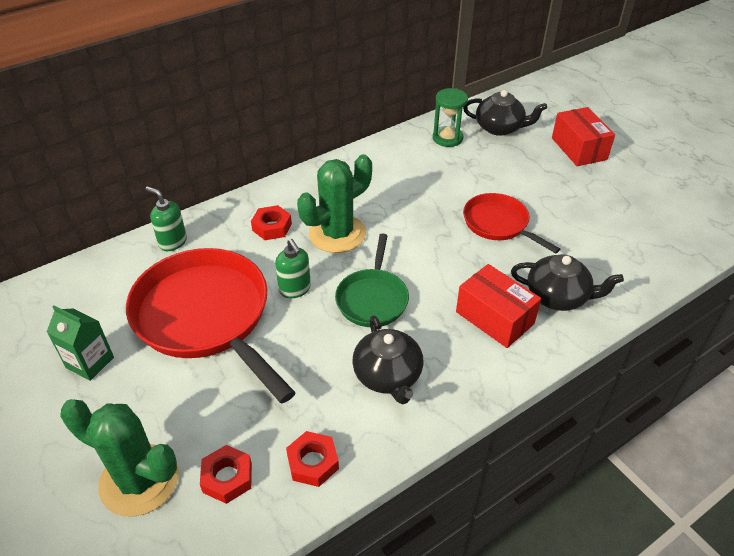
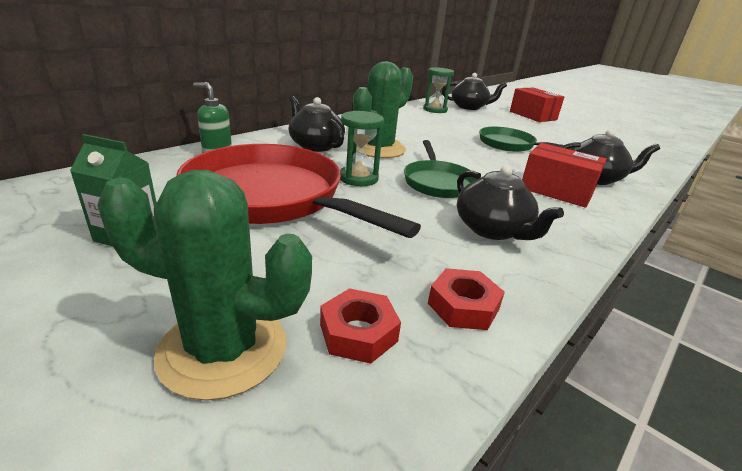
camera: 15 degrees left, 15 degrees down
red nut [251,205,292,240] -> black teapot [289,96,345,152]
green soap dispenser [275,239,311,298] -> green hourglass [340,111,384,186]
red pan [463,193,560,254] -> green pan [479,127,572,152]

